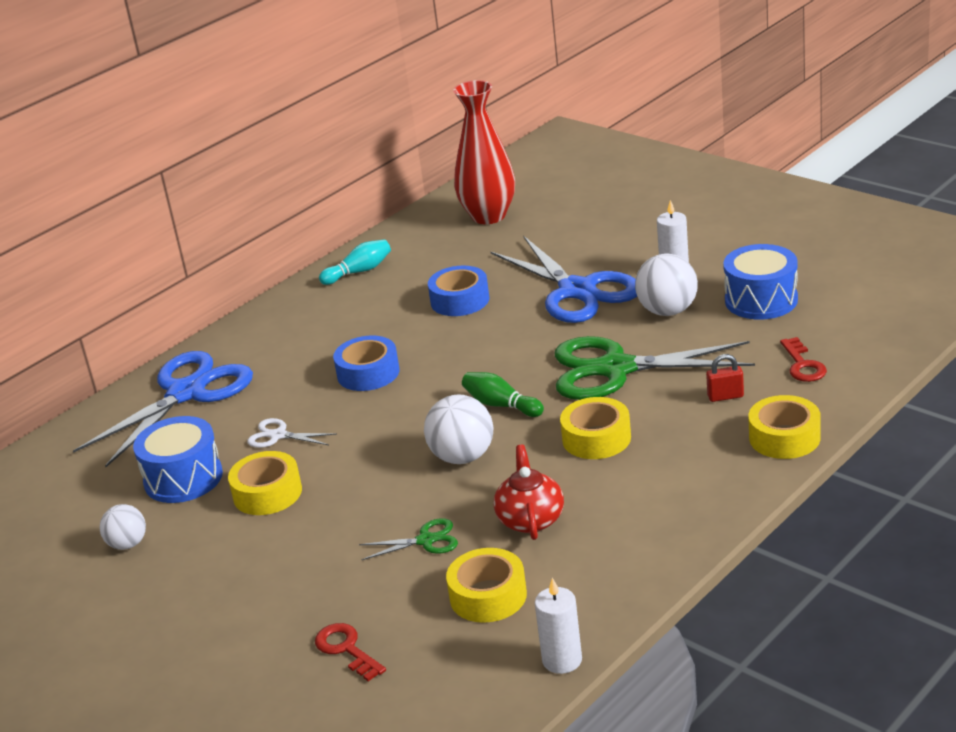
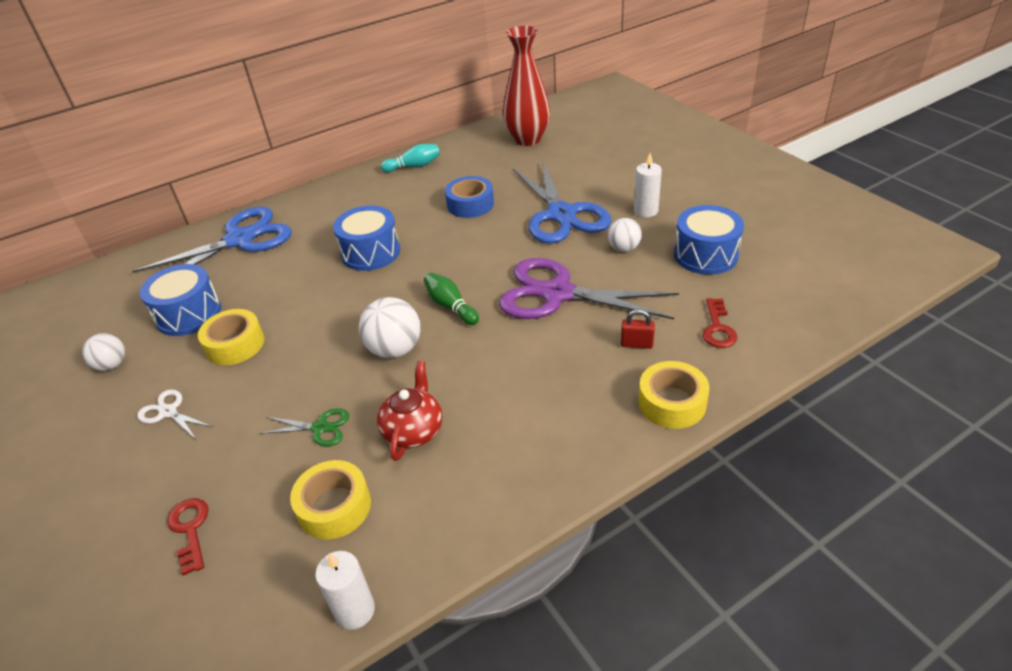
camera: 15 degrees right, 10 degrees up
white scissors [247,418,337,448] -> white scissors moved to [137,389,213,439]
blue tape [333,336,400,391] -> blue drum [333,206,400,271]
green scissors [555,336,755,400] -> purple scissors [499,258,679,319]
yellow tape [560,397,631,459] -> none
white ball [635,253,698,316] -> white ball [608,218,642,252], size x0.63

